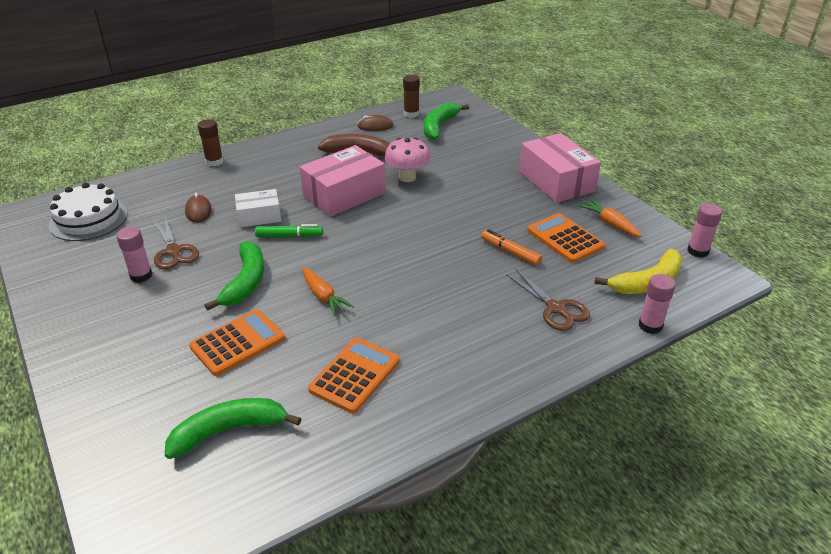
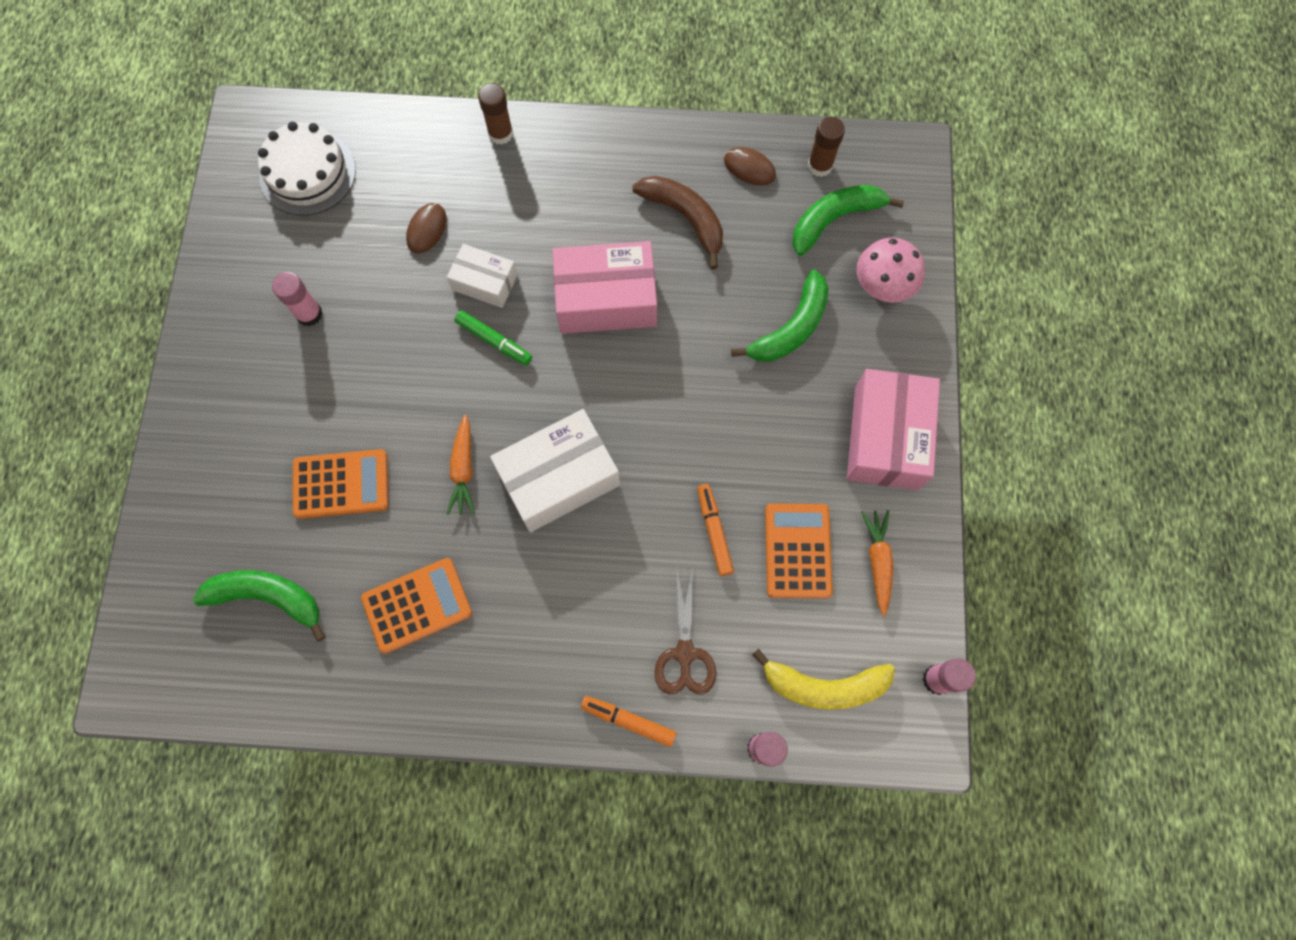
camera: 35 degrees right, 35 degrees up
brown scissors [154,217,199,269] -> none
green banana [204,241,264,311] -> green banana moved to [731,270,829,362]
pink mushroom [385,138,430,182] -> pink mushroom moved to [856,238,925,303]
none -> white box [490,409,620,532]
none -> orange marker [581,696,676,747]

